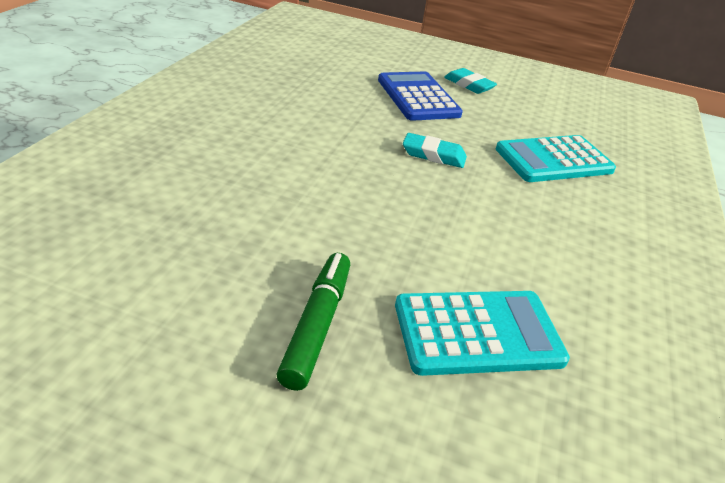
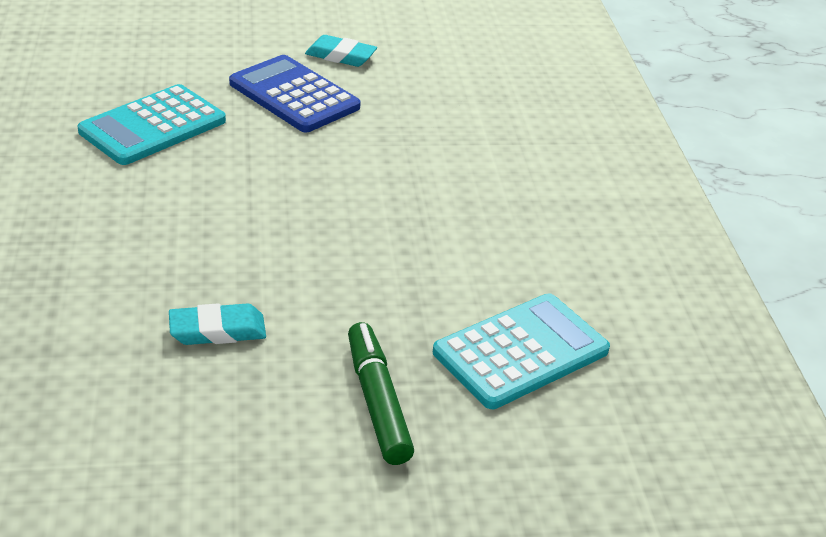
camera: 25 degrees left, 0 degrees up
turquoise eraser [403,133,467,168] -> turquoise eraser moved to [169,303,266,345]
turquoise calculator [496,135,616,182] -> turquoise calculator moved to [78,84,226,165]

